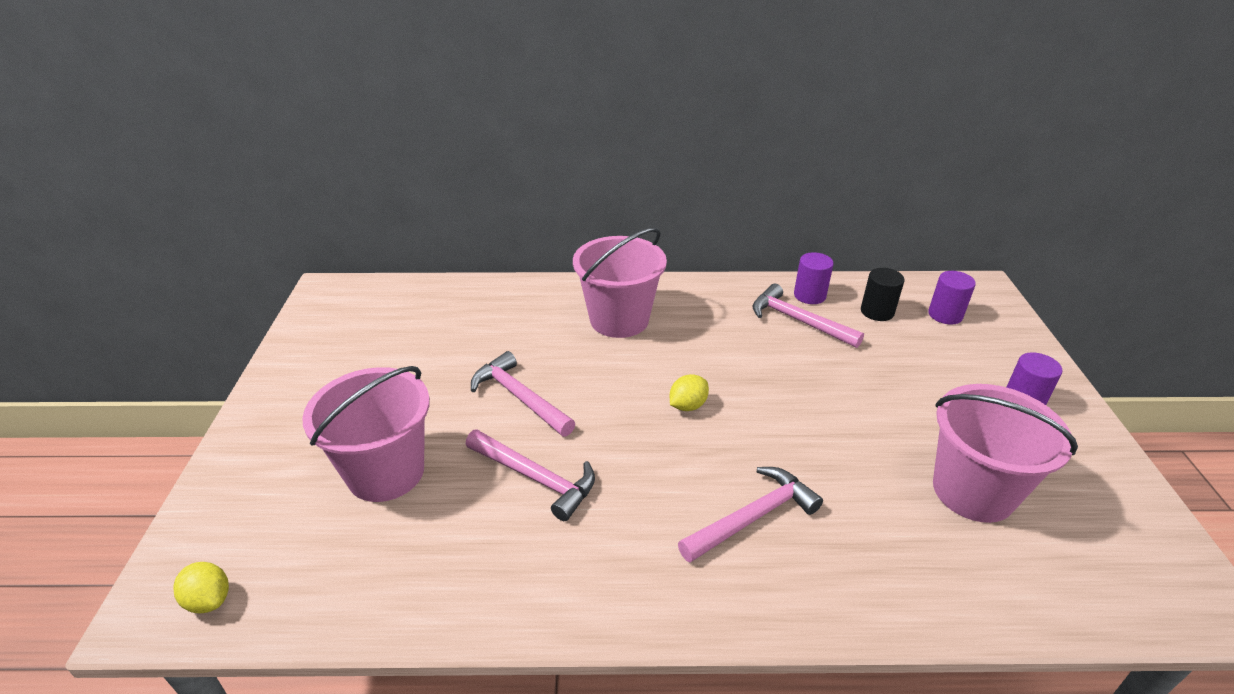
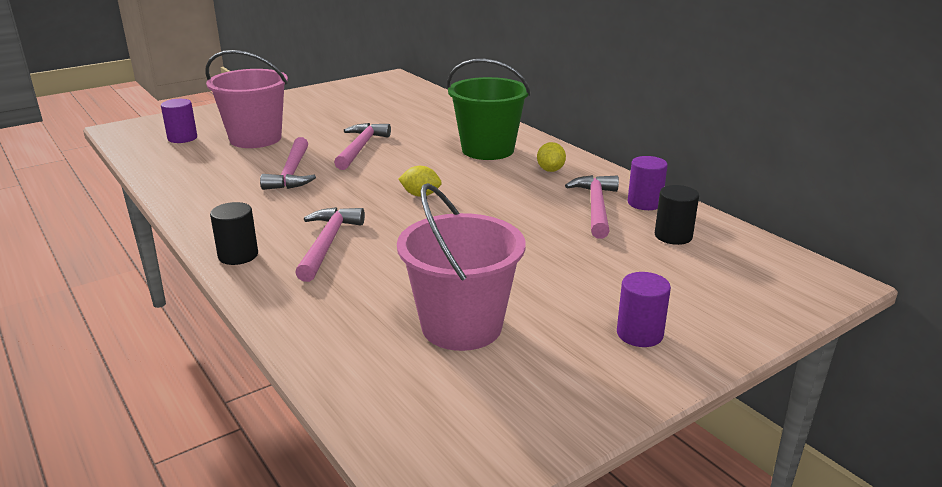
camera: 55 degrees right, 10 degrees down
yellow lemon [173,562,229,613] -> yellow lemon moved to [537,142,566,172]
pink bucket [573,228,667,338] -> green bucket [447,59,531,160]
pink hammer [678,467,823,563] -> pink hammer turned 105 degrees counterclockwise [295,207,365,282]
purple cylinder [928,271,976,325] -> purple cylinder moved to [161,99,197,143]
none -> black cylinder [210,202,258,265]

